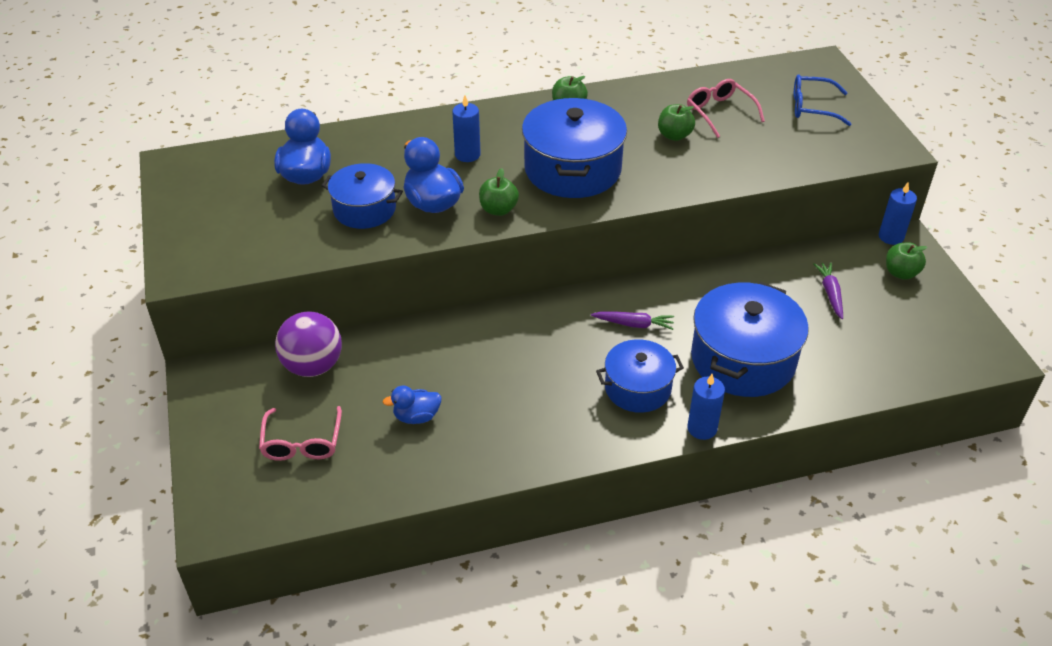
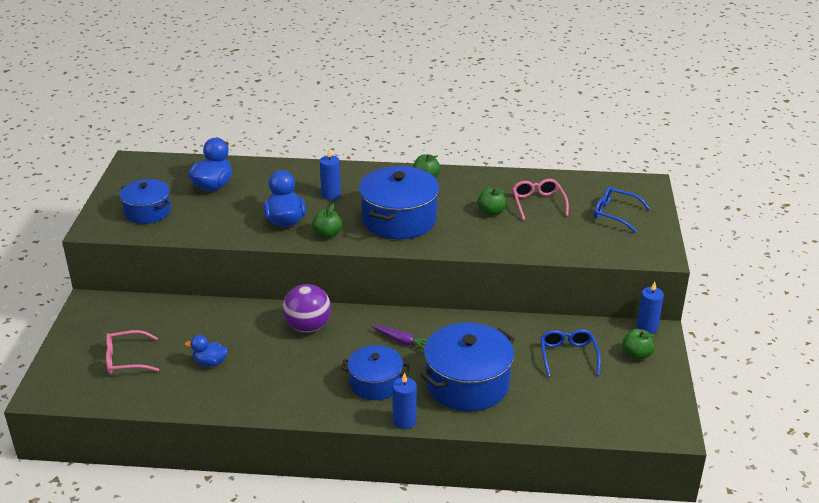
camera: 20 degrees right, 10 degrees down
pink glasses [259,406,342,461] -> pink glasses turned 60 degrees clockwise [106,330,159,374]
purple ball [275,311,342,377] -> purple ball moved to [283,284,331,333]
blue pot [321,163,403,229] -> blue pot moved to [120,179,171,224]
purple carrot [814,263,843,319] -> blue glasses [540,329,601,377]

